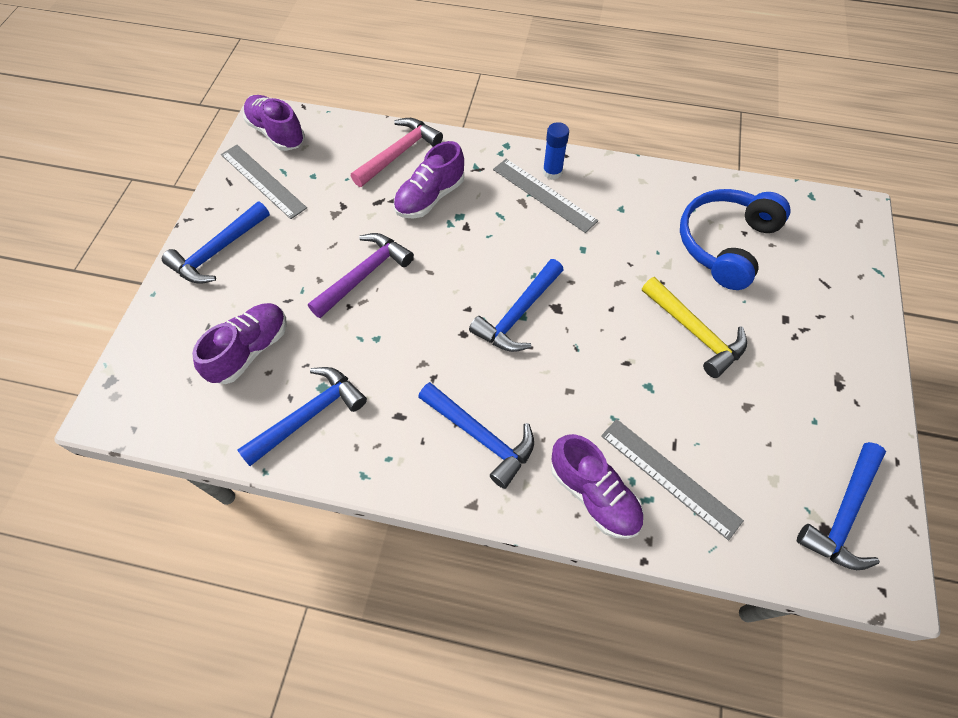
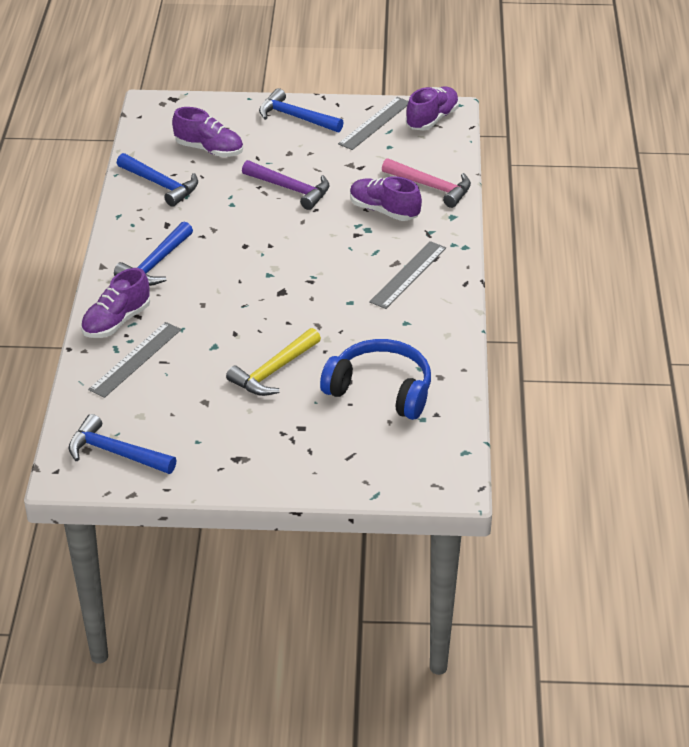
camera: 80 degrees right, 20 degrees down
blue hammer [469,259,564,352] -> none
blue glue stick [543,122,569,180] -> none

